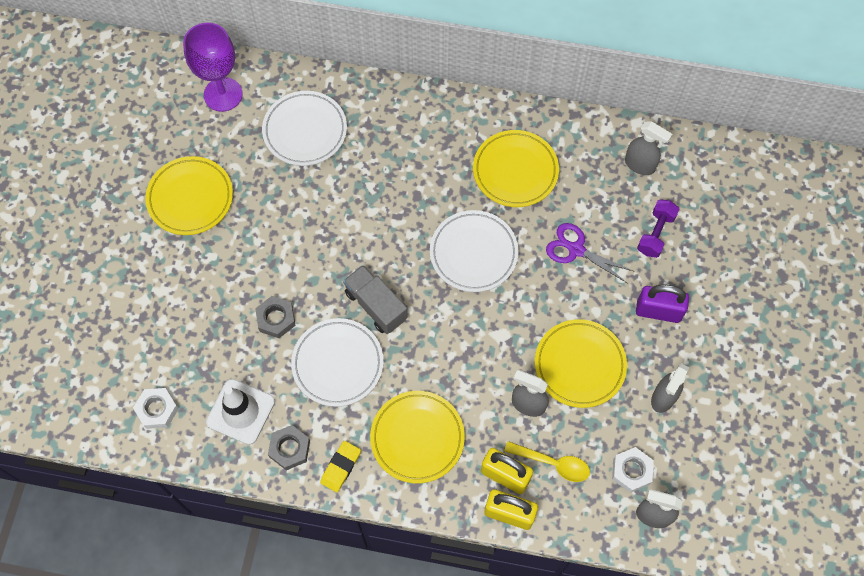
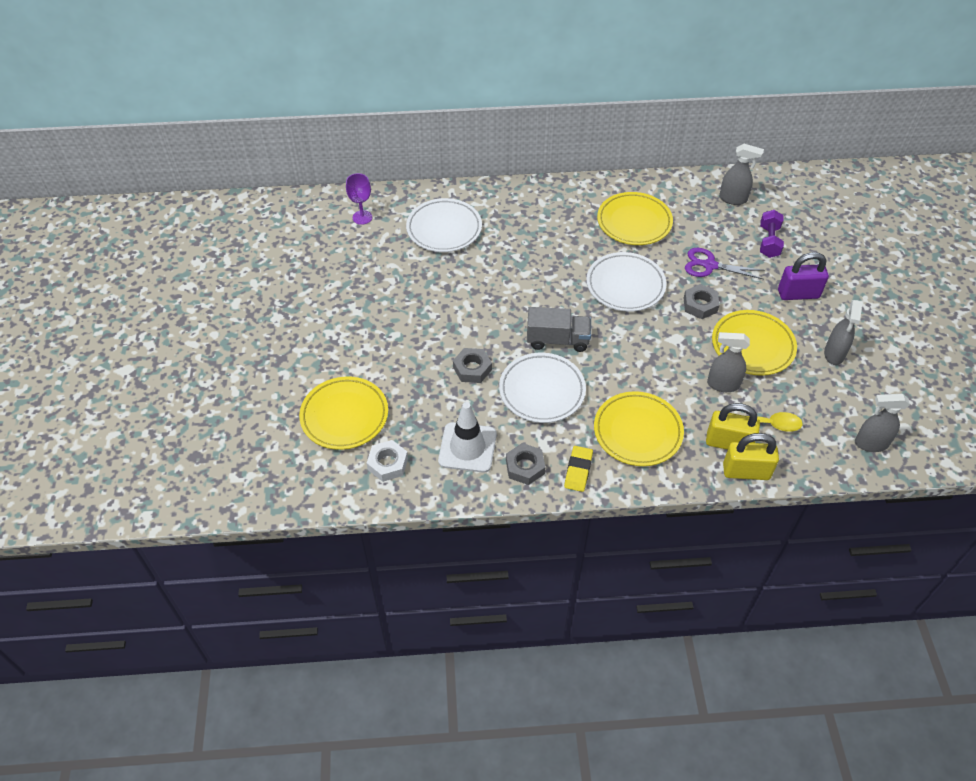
camera: 15 degrees left, 15 degrees down
yellow plate [145,156,233,235] -> yellow plate moved to [299,377,388,450]
purple goblet [183,23,243,112] -> purple goblet [346,173,372,225], size x0.57
grey truck [343,265,408,334] -> grey truck turned 150 degrees clockwise [527,307,591,352]
white nut [612,447,654,493] -> none
none -> grey nut [684,284,719,319]

